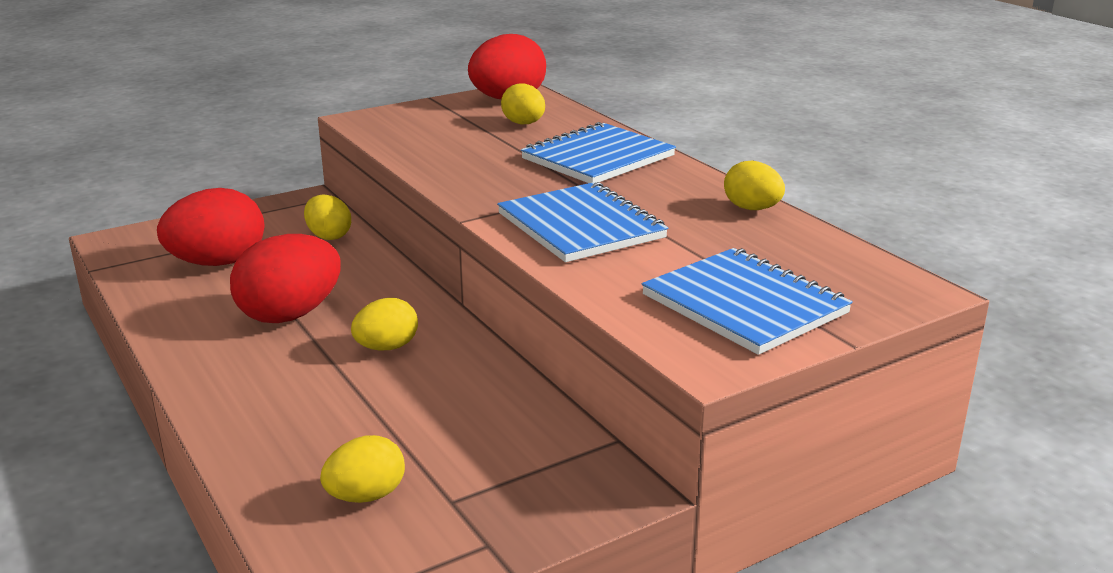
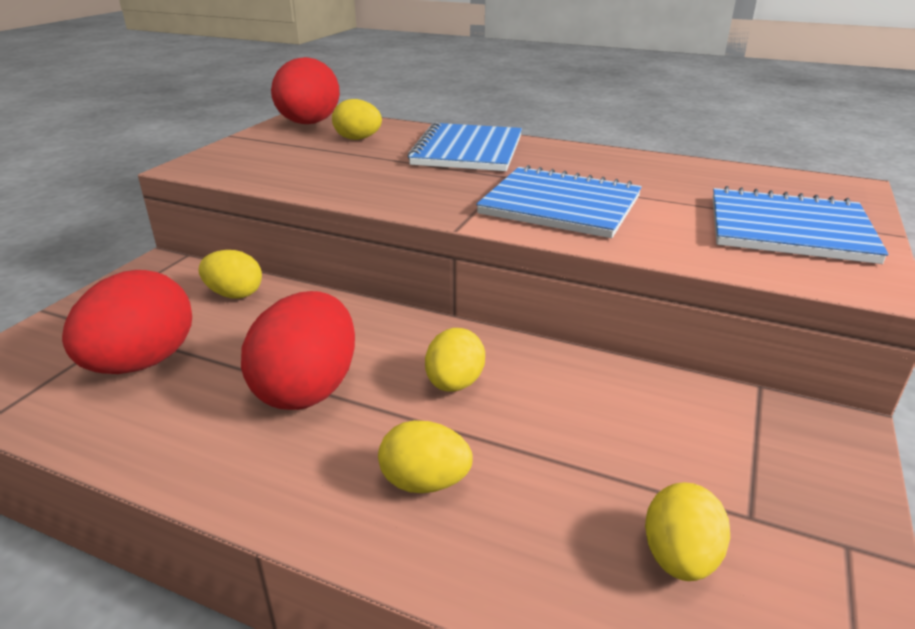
camera: 35 degrees left, 5 degrees up
yellow egg [724,161,785,210] -> yellow egg moved to [378,420,473,493]

